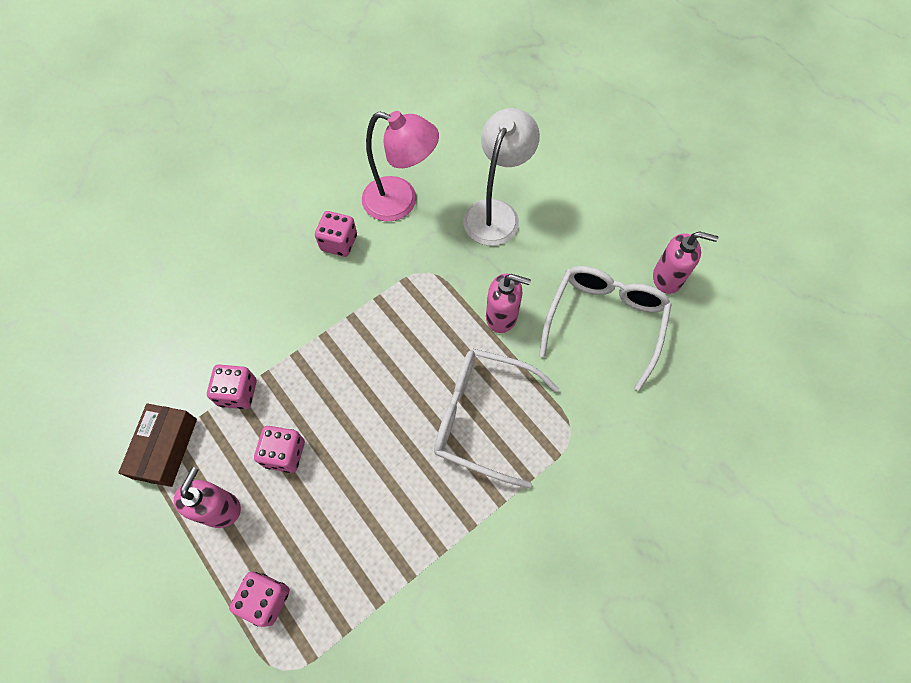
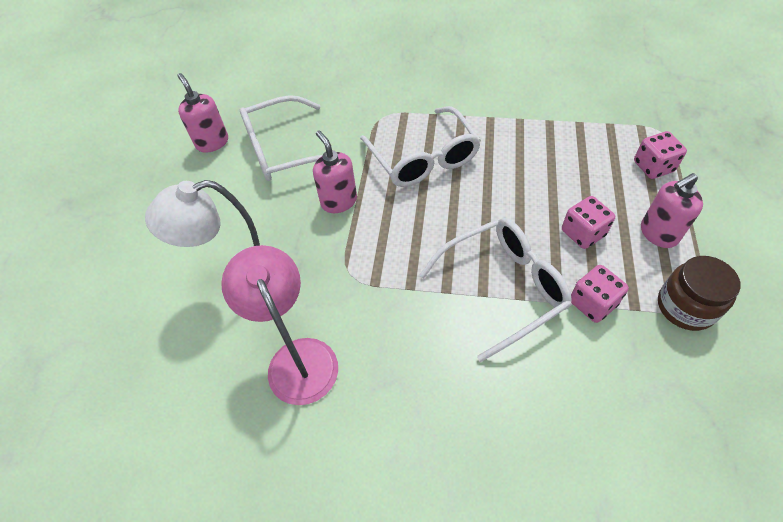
camera: 130 degrees left, 10 degrees down
brown box [118,404,197,487] -> brown jar [658,256,741,331]
pink dice [315,211,357,257] -> none
none -> white glasses [419,218,572,362]

